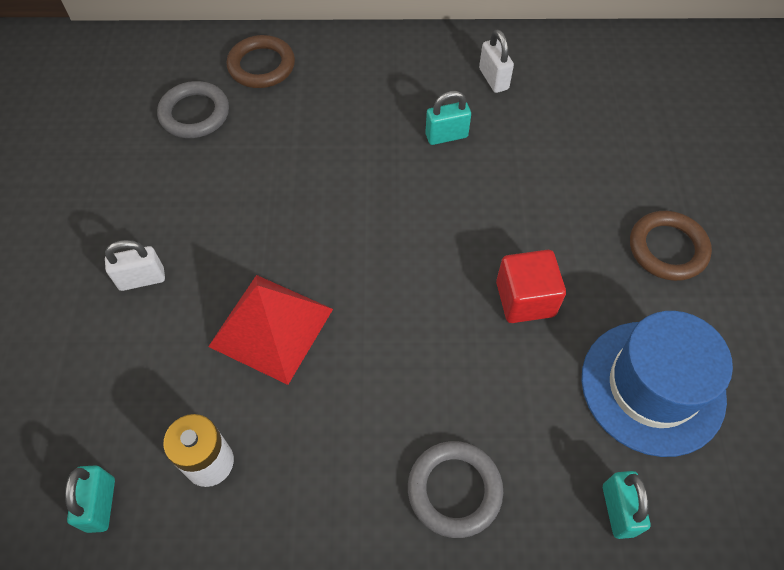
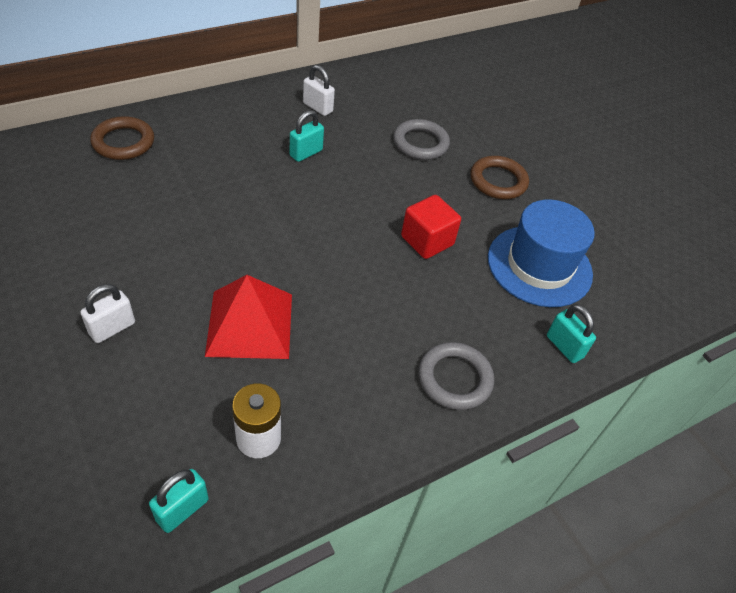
camera: 35 degrees left, 10 degrees down
turquoise padlock [65,465,115,533] -> turquoise padlock turned 75 degrees clockwise [149,469,209,533]
grey ring [157,81,229,138] -> grey ring moved to [393,119,450,160]

